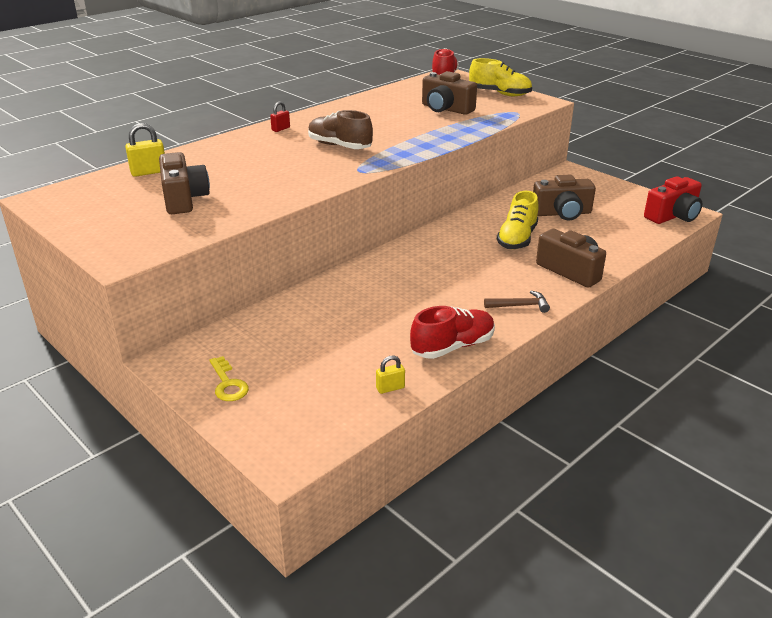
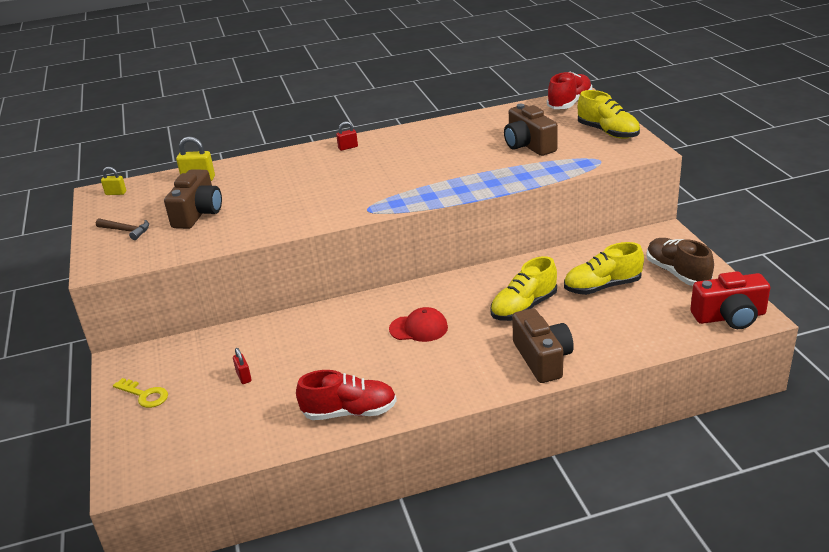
camera: 30 degrees right, 0 degrees up
yellow key [209,356,249,401] -> yellow key turned 60 degrees counterclockwise [113,378,168,408]
brown shoe [308,110,373,149] -> brown shoe moved to [646,238,714,286]
yellow padlock [376,355,405,394] -> yellow padlock moved to [101,167,126,195]
brown hammer [484,291,550,313] -> brown hammer moved to [96,218,149,240]
brown camera [533,175,596,220] -> yellow shoe [564,242,644,295]
none -> red padlock [233,348,252,384]
none -> red cap [389,307,448,342]

